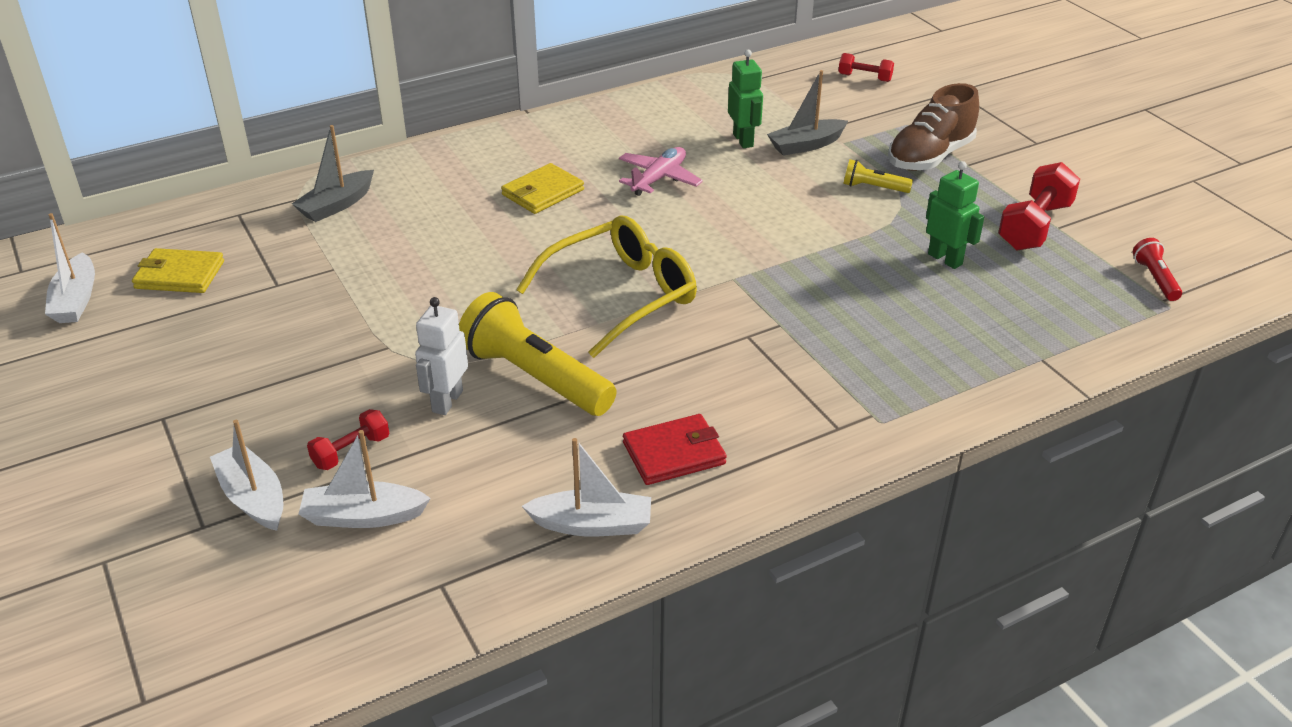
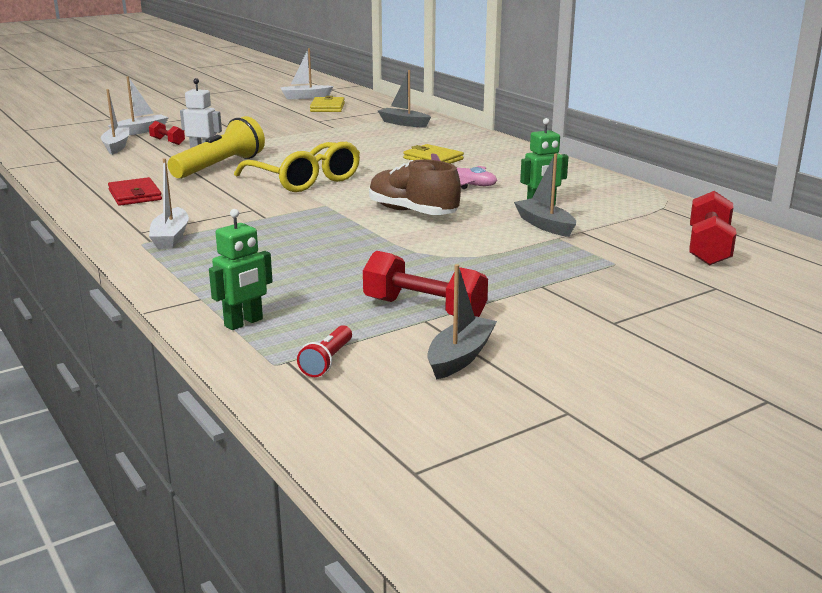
camera: 85 degrees right, 15 degrees down
white boat [522,438,651,536] -> white boat moved to [149,158,189,249]
red dumbbell [838,53,894,82] -> red dumbbell [689,191,736,266], size x1.79
yellow flashlight [844,159,913,193] -> none
brown shoe [888,83,979,171] -> brown shoe moved to [369,159,461,215]
green robot [926,161,984,269] -> green robot moved to [209,209,273,330]
red flashlight [1133,238,1182,301] -> red flashlight turned 120 degrees clockwise [297,325,352,377]
none -> grey boat [427,264,497,380]

